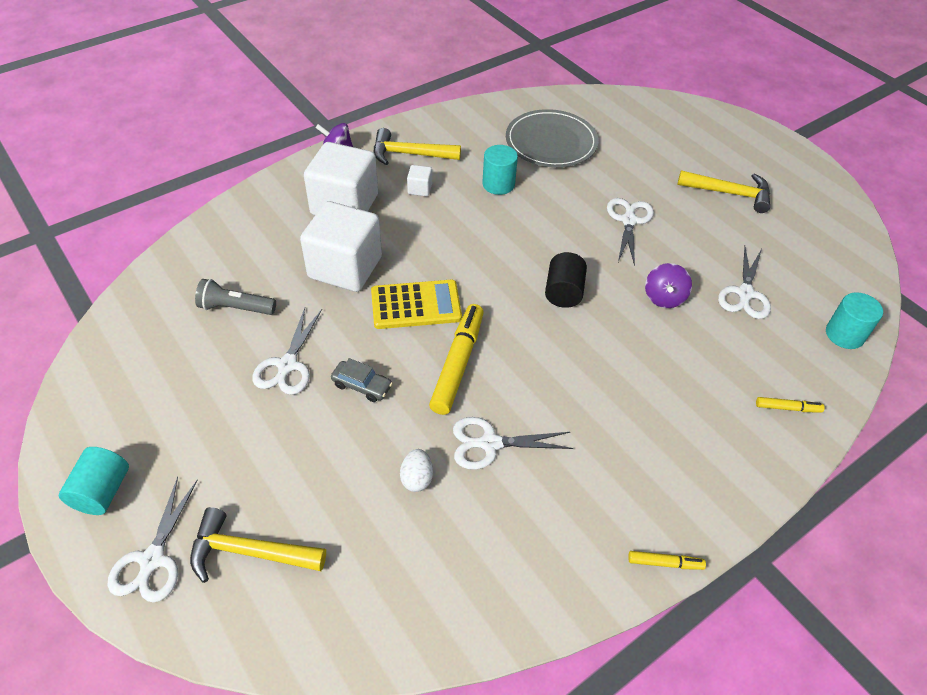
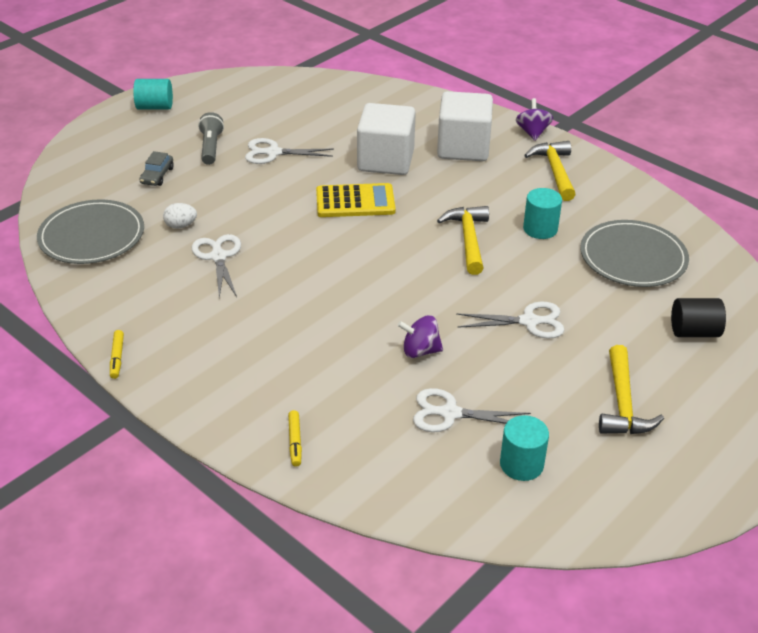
camera: 80 degrees right, 10 degrees down
white scissors [107,477,198,602] -> none
yellow hammer [190,507,326,583] -> yellow hammer moved to [437,206,489,275]
grey flashlight [195,279,276,315] -> grey flashlight moved to [198,112,224,165]
grey car [331,358,393,402] -> grey car moved to [140,151,174,186]
yellow calculator [371,280,462,329] -> yellow calculator turned 75 degrees counterclockwise [316,183,396,217]
white cube [407,165,432,196] -> none
yellow marker [429,304,484,415] -> none
black cylinder [545,252,587,308] -> black cylinder moved to [671,298,726,337]
turquoise cylinder [826,292,883,349] -> turquoise cylinder moved to [500,415,549,481]
none -> grey plate [37,200,144,264]

